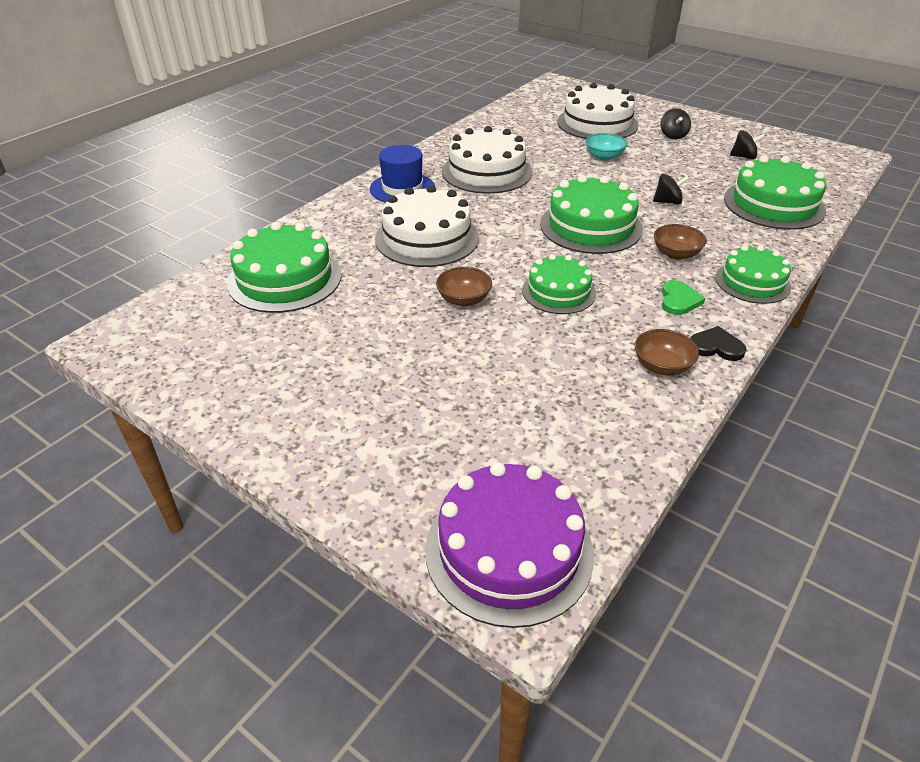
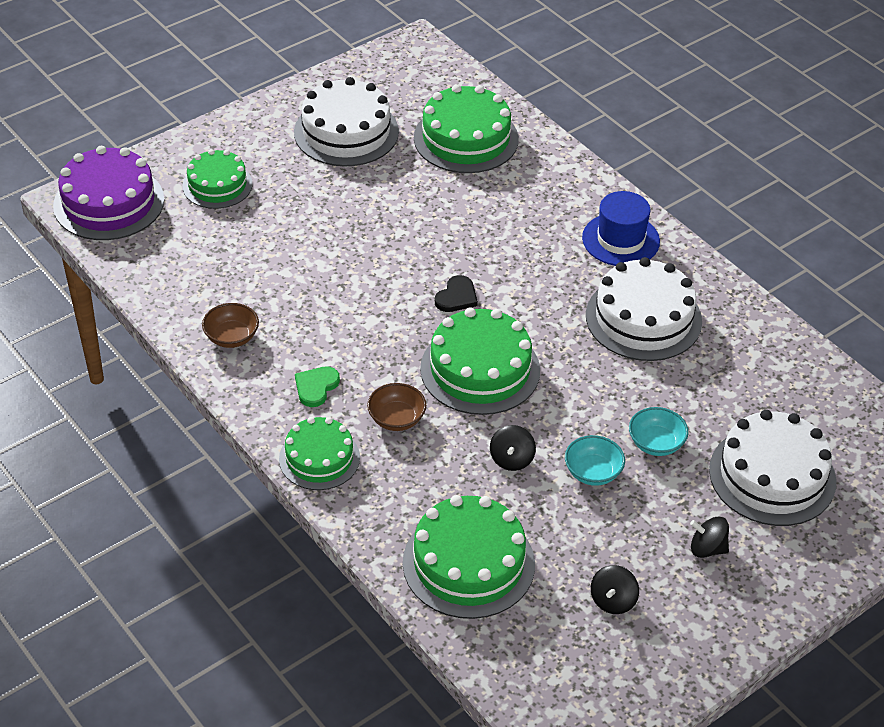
camera: 105 degrees right, 5 degrees up
white cake [375,185,479,267] -> white cake moved to [294,77,399,166]
brown bowl [436,267,492,306] -> none
green cake [522,254,596,314] -> green cake moved to [183,149,253,209]
green heart [662,280,706,315] -> green heart turned 90 degrees clockwise [295,366,340,407]
black heart [690,326,747,361] -> black heart moved to [435,275,478,312]
none -> turquoise bowl [565,435,625,486]

